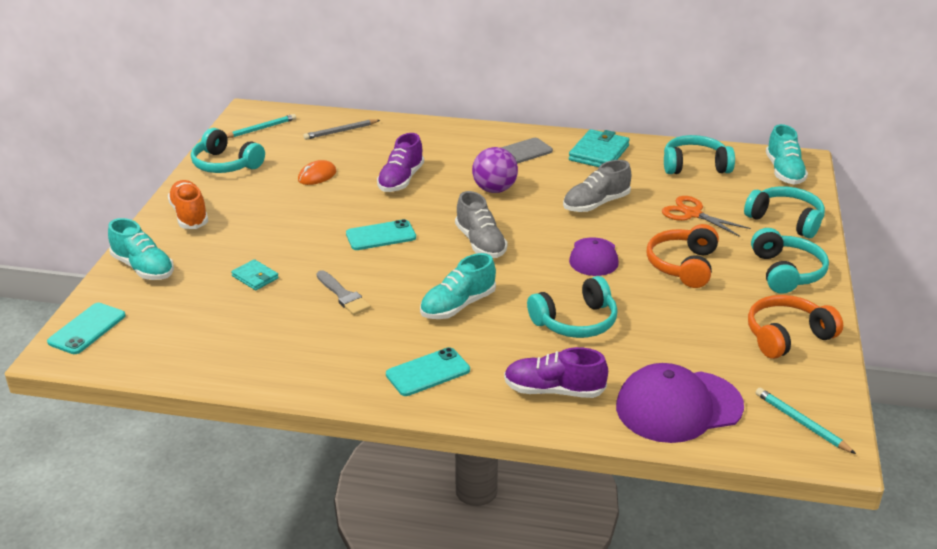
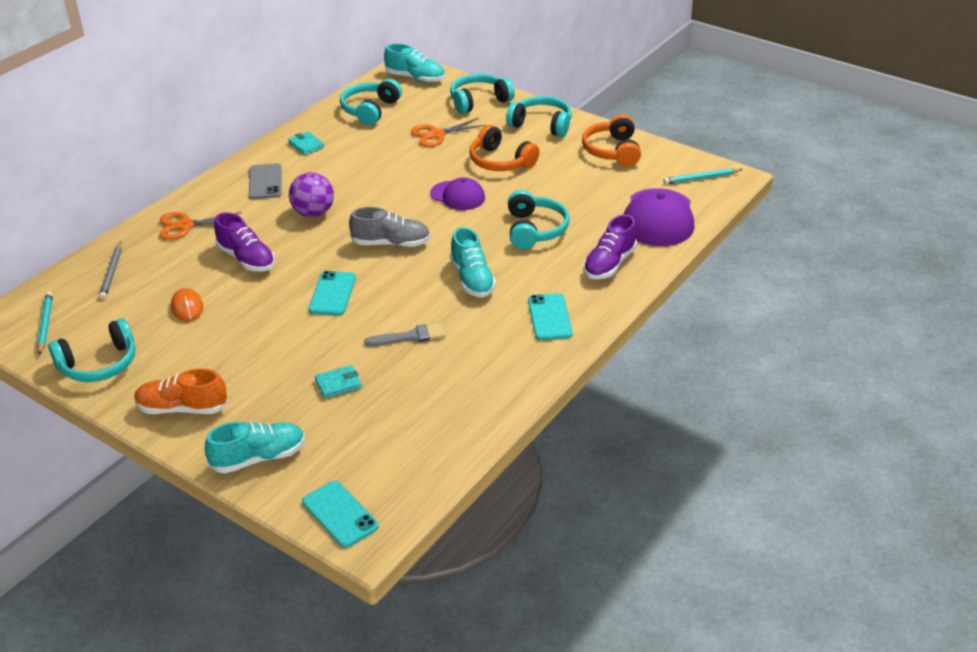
camera: 65 degrees left, 5 degrees up
grey shoe [563,160,631,212] -> none
turquoise wallet [569,129,630,167] -> turquoise wallet [288,131,324,155], size x0.57
none -> orange scissors [160,212,242,240]

